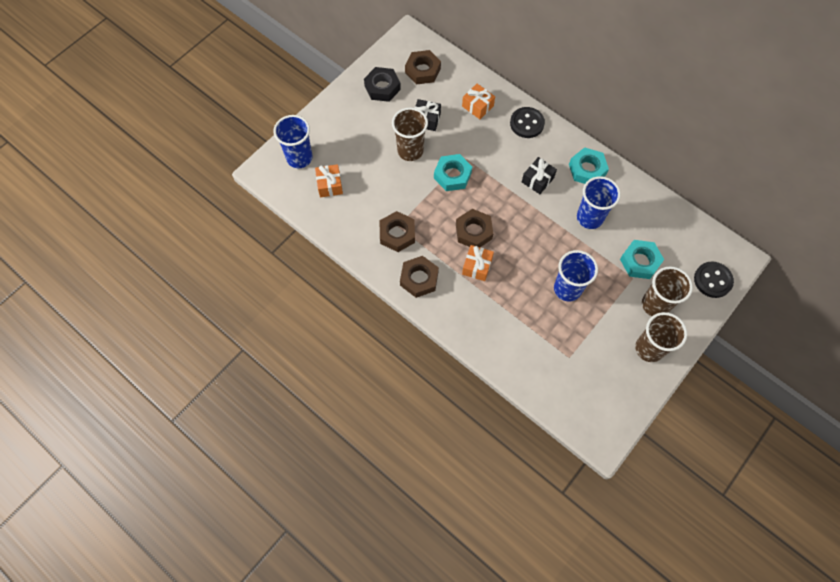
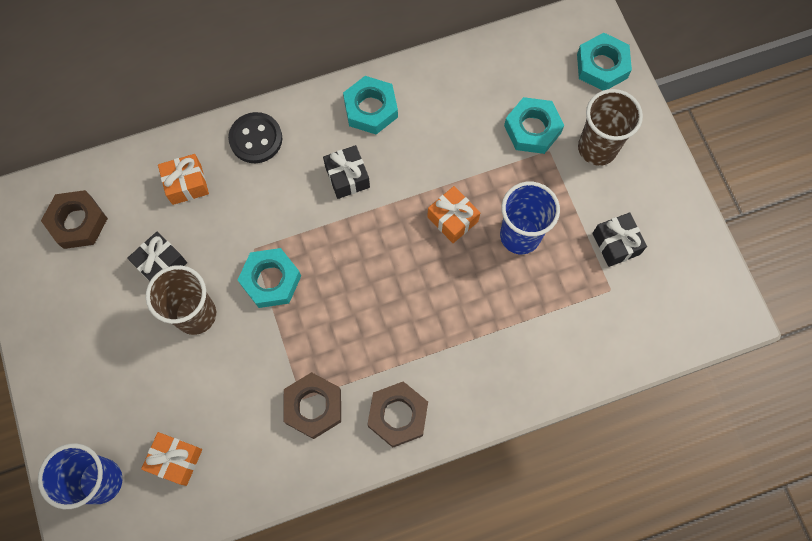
camera: 60 degrees left, 5 degrees up
black nut [364,67,401,102] -> none
brown nut [456,209,493,247] -> none
orange gift [462,245,494,281] -> orange gift moved to [427,186,480,243]
blue cup [577,176,621,229] -> none
brown cup [635,312,687,362] -> none
black button [694,261,734,298] -> turquoise nut [577,33,632,91]
none -> black gift [592,212,647,267]

